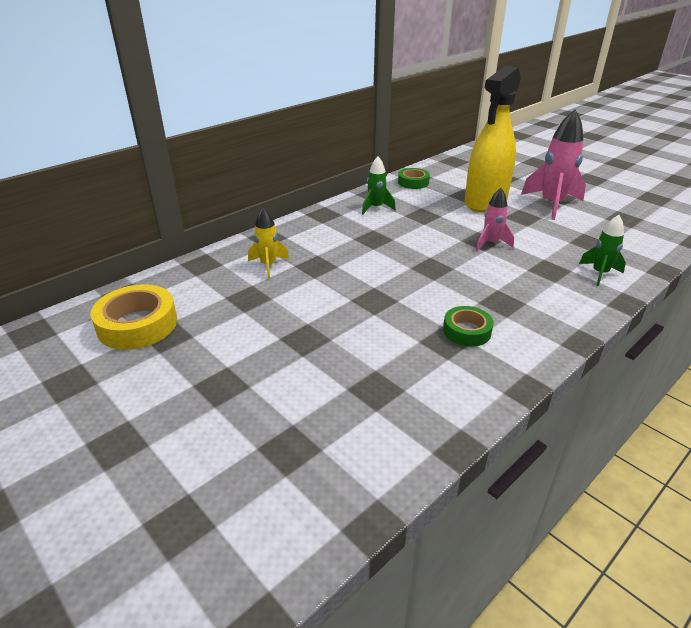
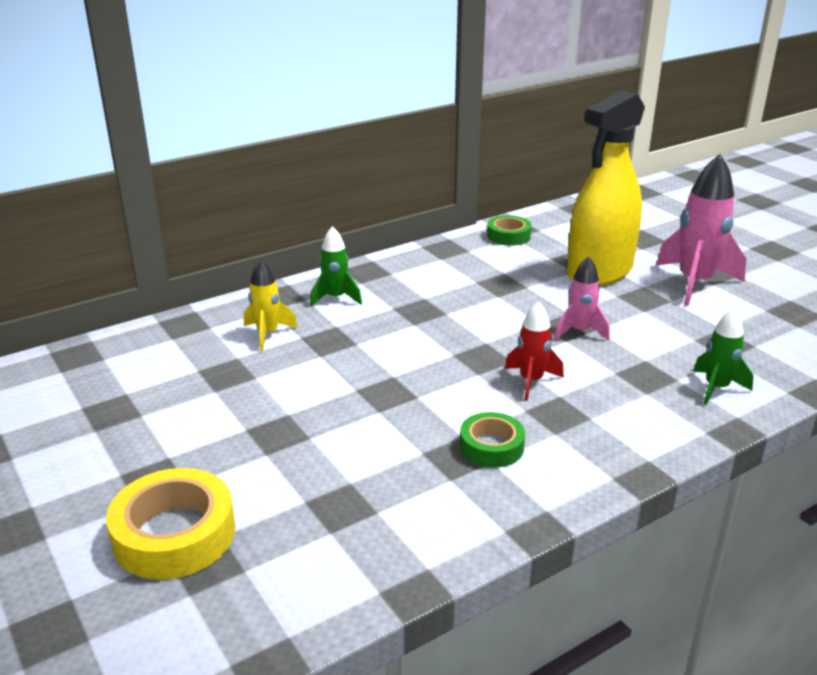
camera: 10 degrees right, 5 degrees down
yellow tape [90,284,177,350] -> yellow tape moved to [106,468,235,580]
green rocket [362,157,396,214] -> green rocket moved to [310,226,362,307]
none -> red rocket [505,301,564,401]

